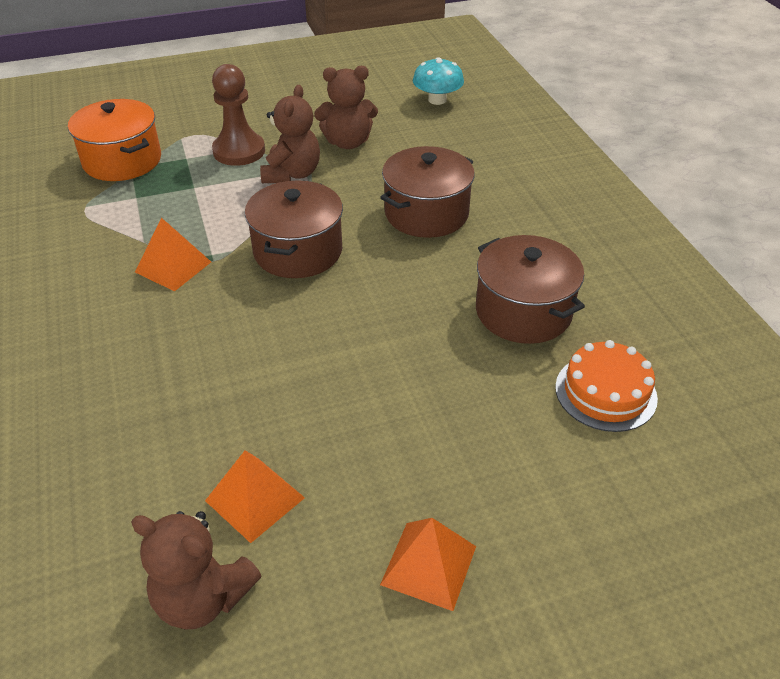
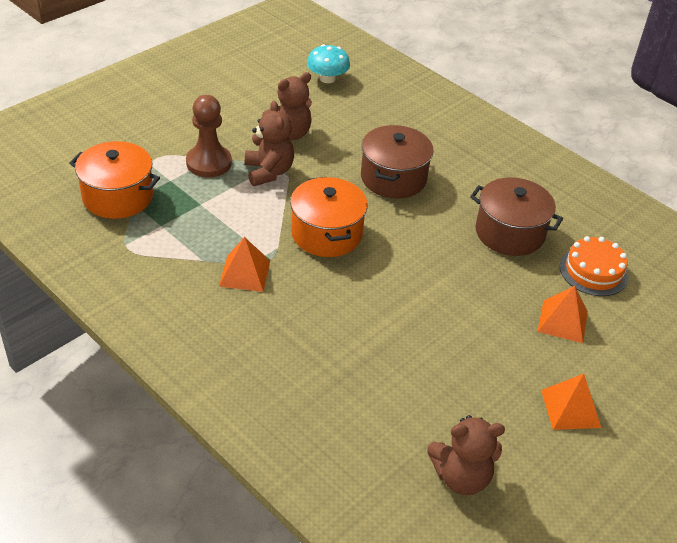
camera: 30 degrees left, 0 degrees up
orange pyramid [205,450,305,543] -> orange pyramid moved to [537,286,588,343]
brown pot [245,180,343,278] -> orange pot [290,177,368,257]

